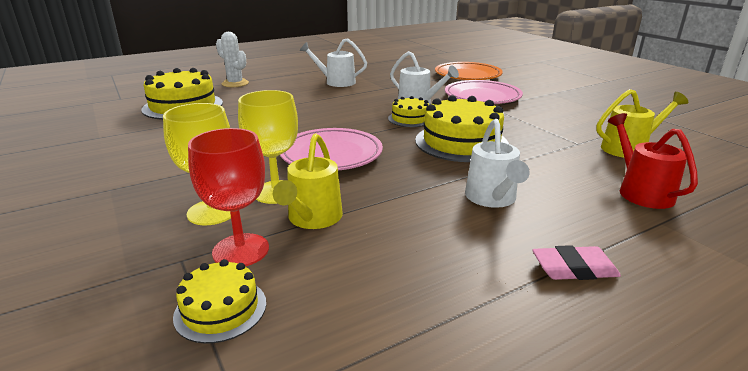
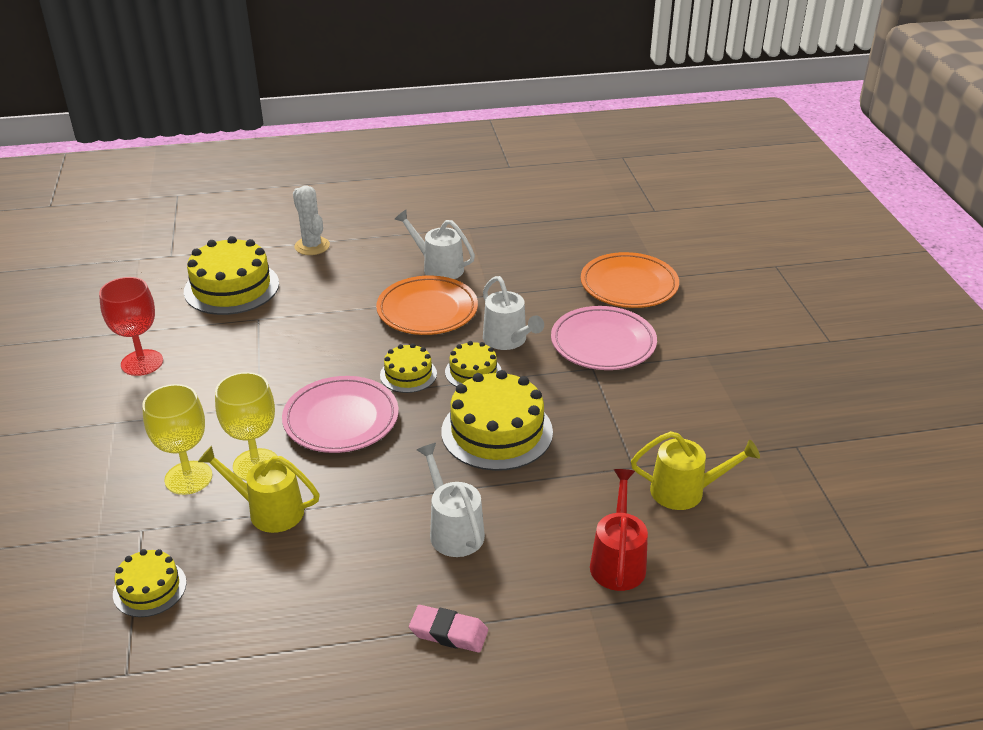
camera: 20 degrees right, 10 degrees up
red goblet [188,128,269,266] -> red goblet moved to [99,277,163,376]
yellow watering can [273,133,343,229] -> yellow watering can turned 75 degrees clockwise [198,446,320,533]
white watering can [465,119,530,208] -> white watering can turned 135 degrees clockwise [417,443,485,557]
none -> orange plate [376,276,478,335]
none -> yellow cake [380,343,437,393]

